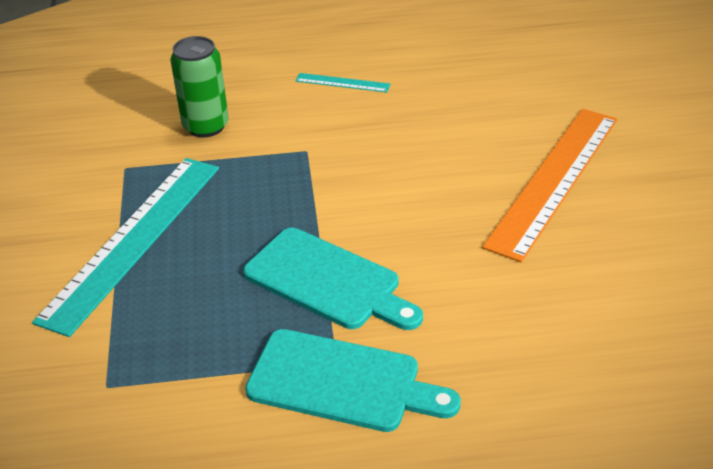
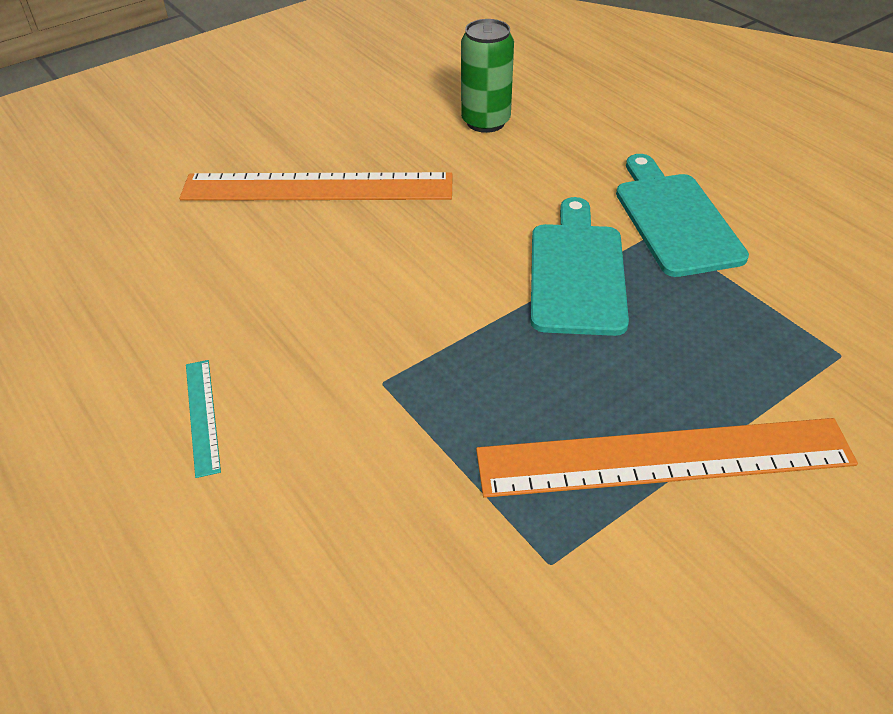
camera: 120 degrees left, 5 degrees up
turquoise ruler [32,158,219,337] -> orange ruler [476,418,858,498]
green can [170,36,229,138] -> green can moved to [461,19,514,133]

